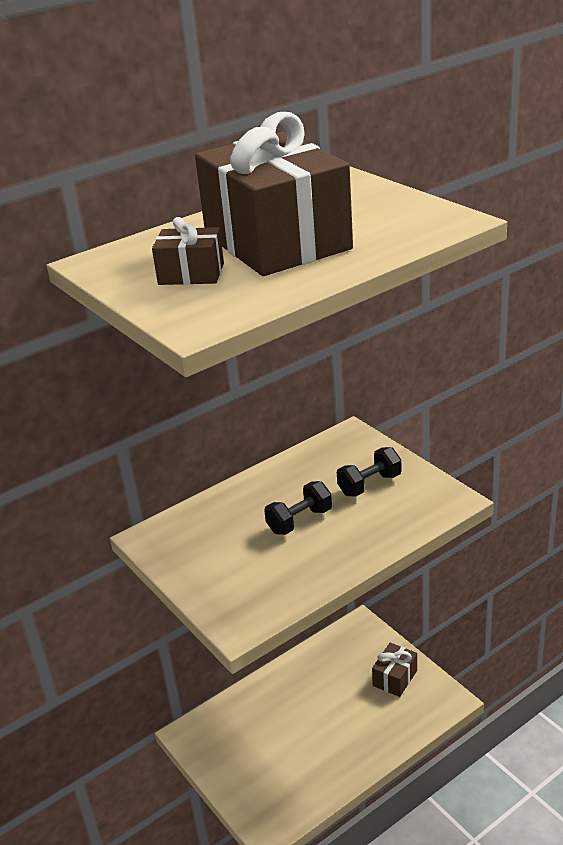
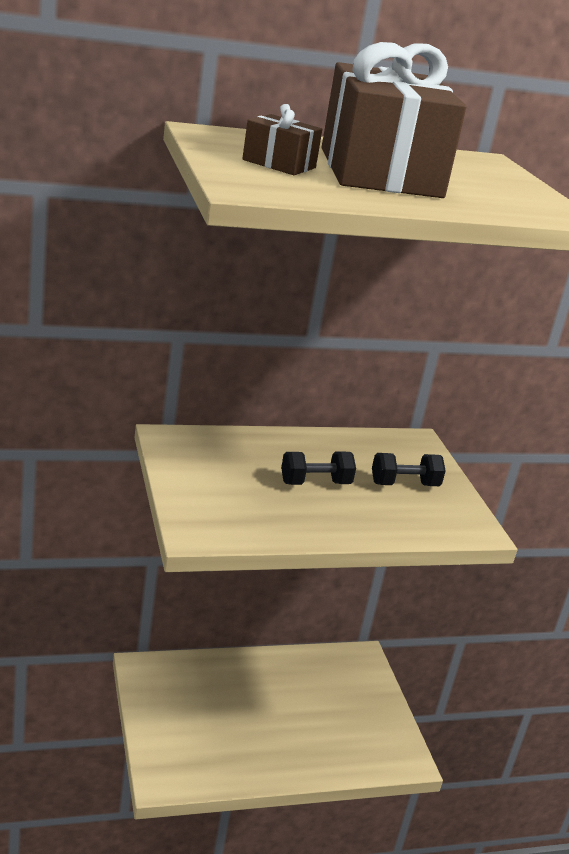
camera: 15 degrees right, 5 degrees down
brown gift [372,643,417,697] -> none

